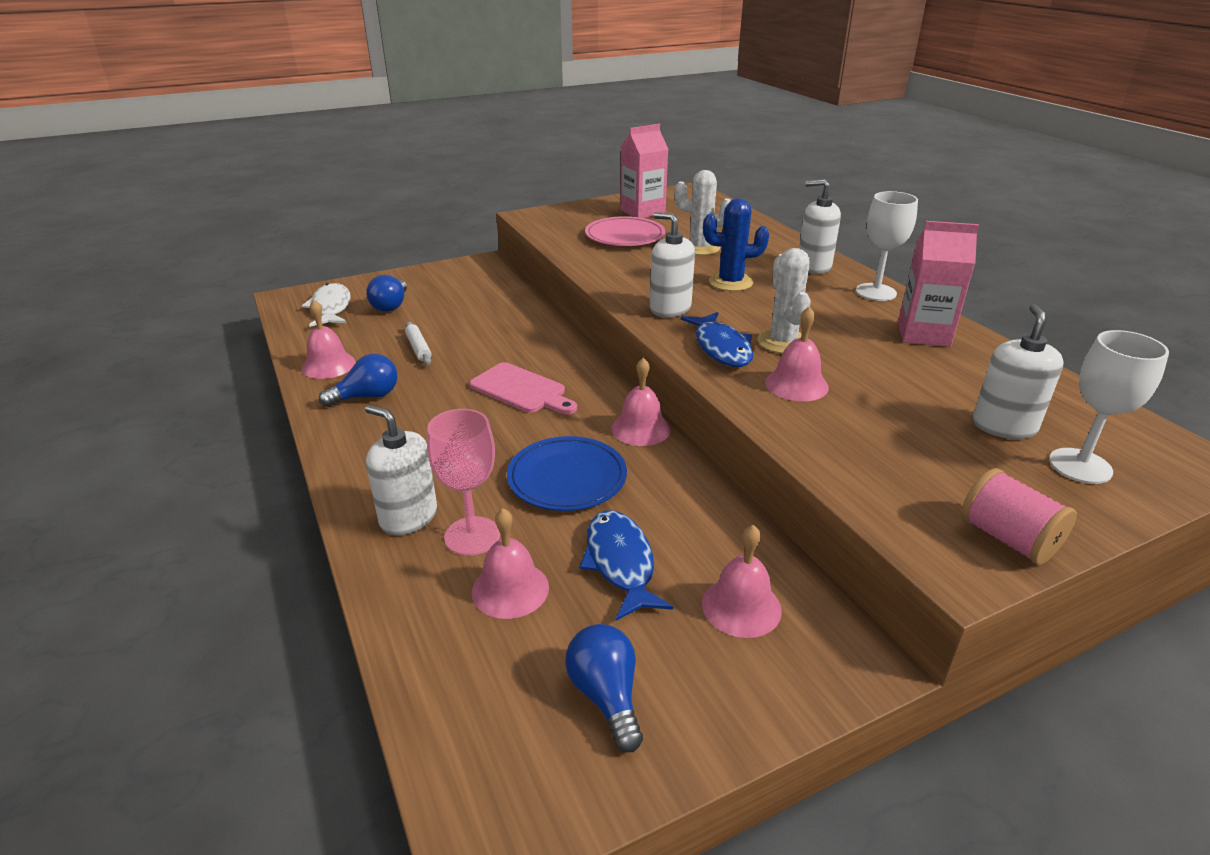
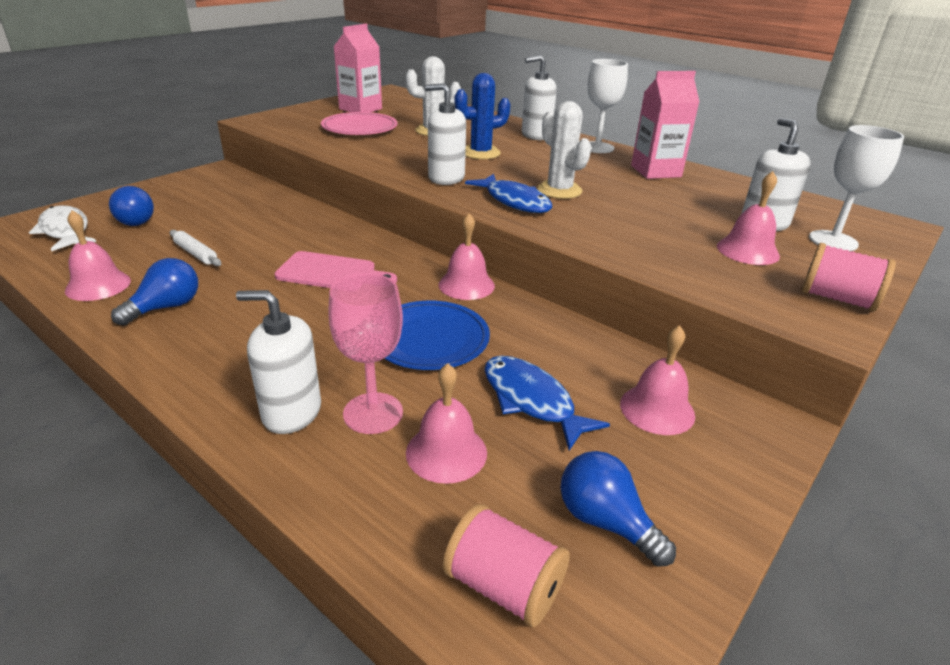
camera: 25 degrees left, 0 degrees up
pink bell [765,306,829,401] -> pink bell moved to [717,171,780,265]
none -> pink spool [443,504,570,627]

